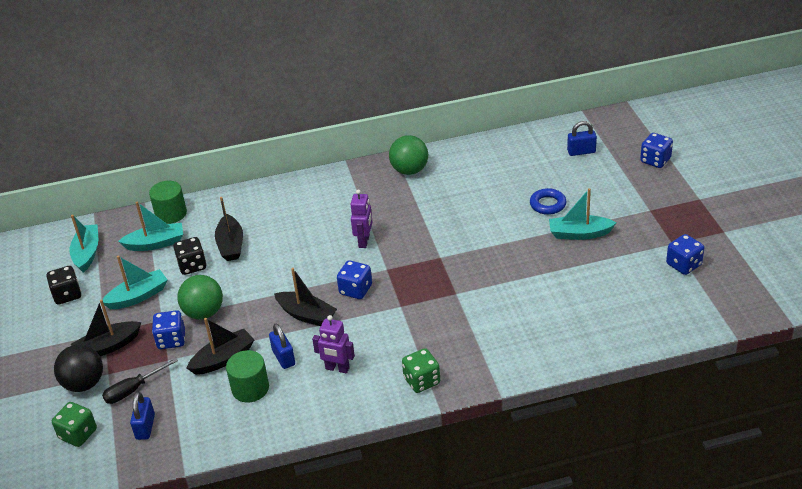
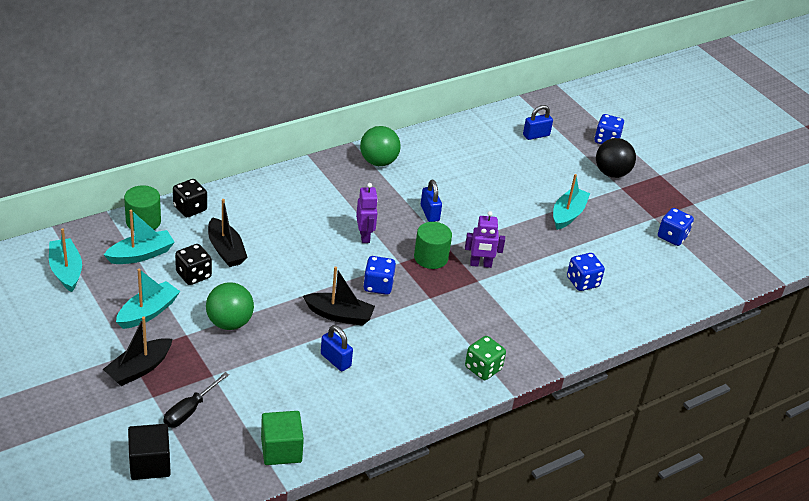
camera: 25 degrees left, 0 degrees up
black dice [47,266,81,305] -> black dice moved to [173,179,207,217]
green dice [52,402,97,447] -> black cube [128,424,171,480]
black ball [54,345,103,392] -> black ball moved to [596,138,636,178]
blue padlock [130,392,155,440] -> blue padlock moved to [421,180,442,222]
blue dice [152,310,185,349] -> blue dice moved to [567,253,605,291]
black boat [187,318,254,375] -> none
green cylinder [226,350,269,402] -> green cylinder moved to [414,222,452,269]
purple robot [312,315,355,373] -> purple robot moved to [465,211,505,268]
blue ring [530,188,566,215] -> none
turquoise boat [549,188,616,240] -> turquoise boat turned 135 degrees clockwise [553,174,590,230]
none -> green cube [261,411,304,465]

